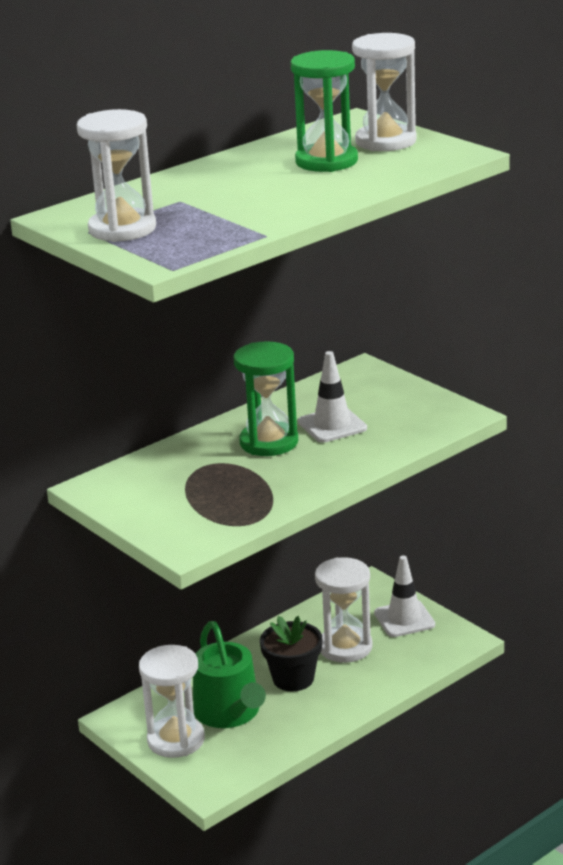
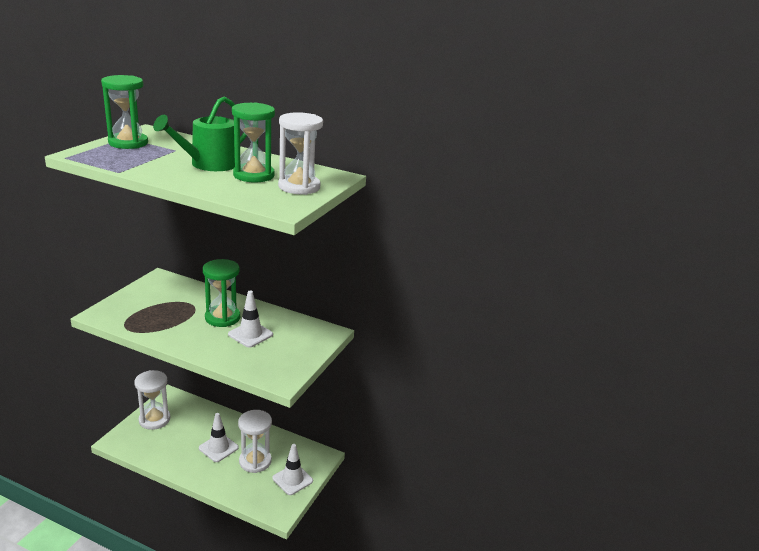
camera: 60 degrees right, 0 degrees up
white hourglass [77,109,156,242] -> green hourglass [101,75,148,149]
green watering can [193,621,266,728] -> green watering can moved to [153,96,247,171]
black flower pot [260,616,322,691] -> white traffic cone [199,413,239,462]

